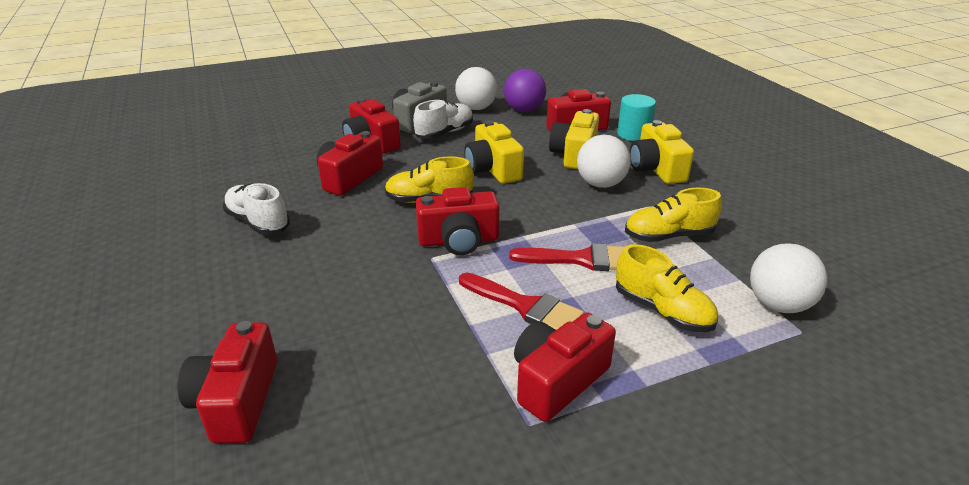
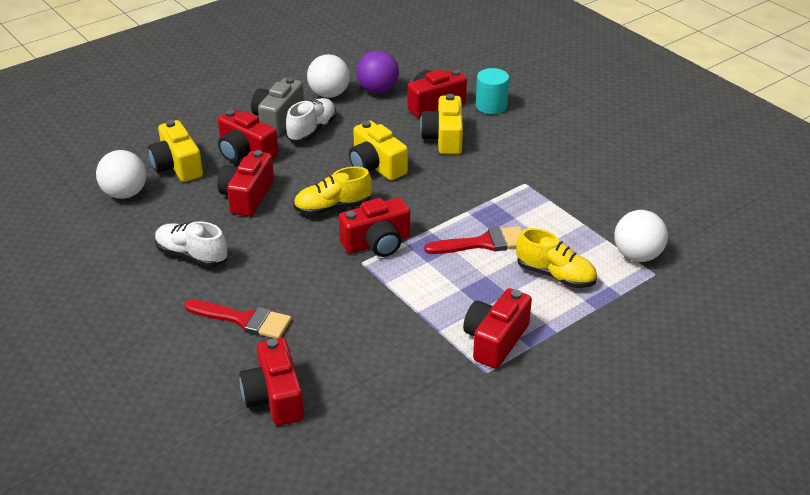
camera: 15 degrees left, 5 degrees up
red brush [459,273,584,330] -> red brush moved to [184,300,292,339]
white ball [577,135,631,188] -> white ball moved to [96,150,146,199]
yellow shoe [625,187,722,242] -> none
yellow camera [629,120,694,184] -> yellow camera moved to [148,120,203,182]

